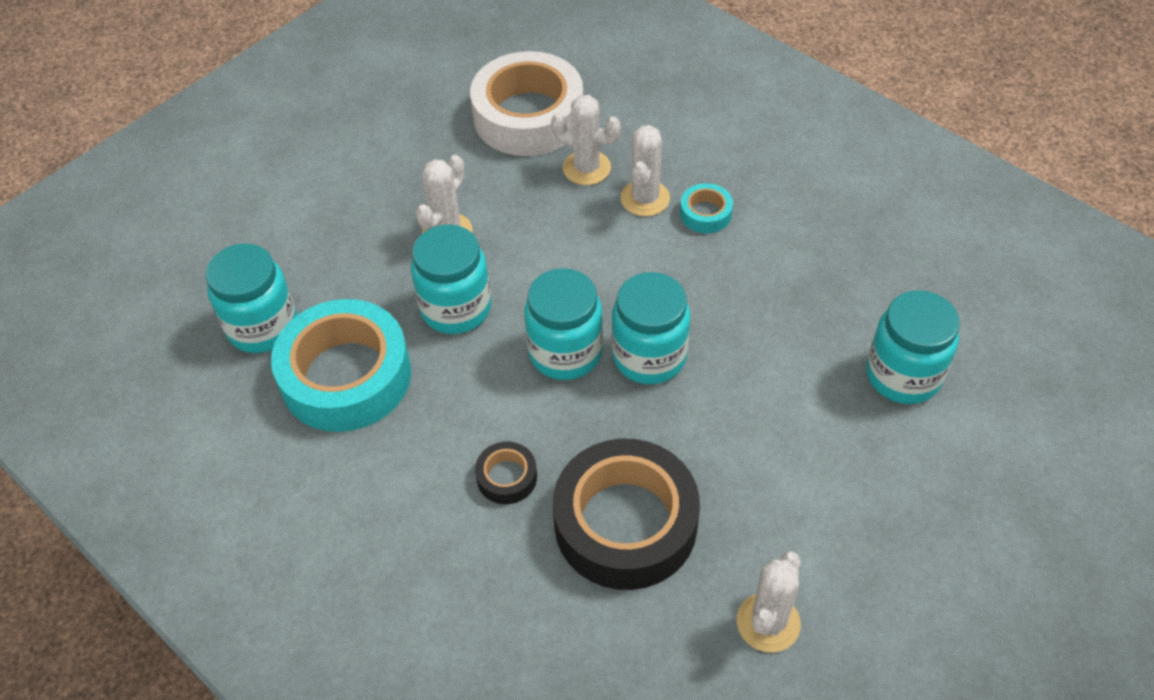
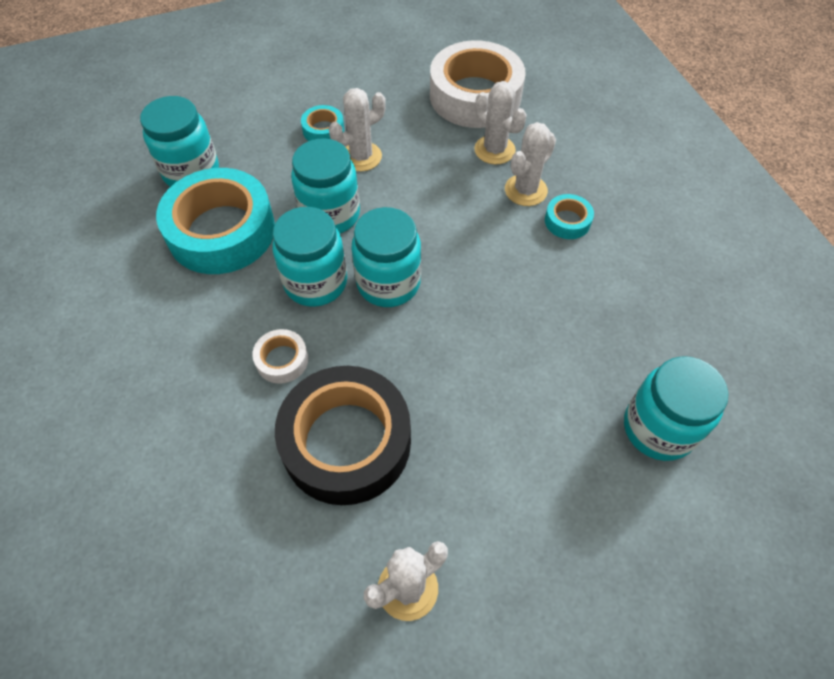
camera: 25 degrees right, 5 degrees up
black tape [475,442,537,504] -> white tape [252,329,308,384]
turquoise jar [612,272,690,384] -> turquoise jar moved to [272,207,347,307]
none -> turquoise tape [301,105,344,141]

